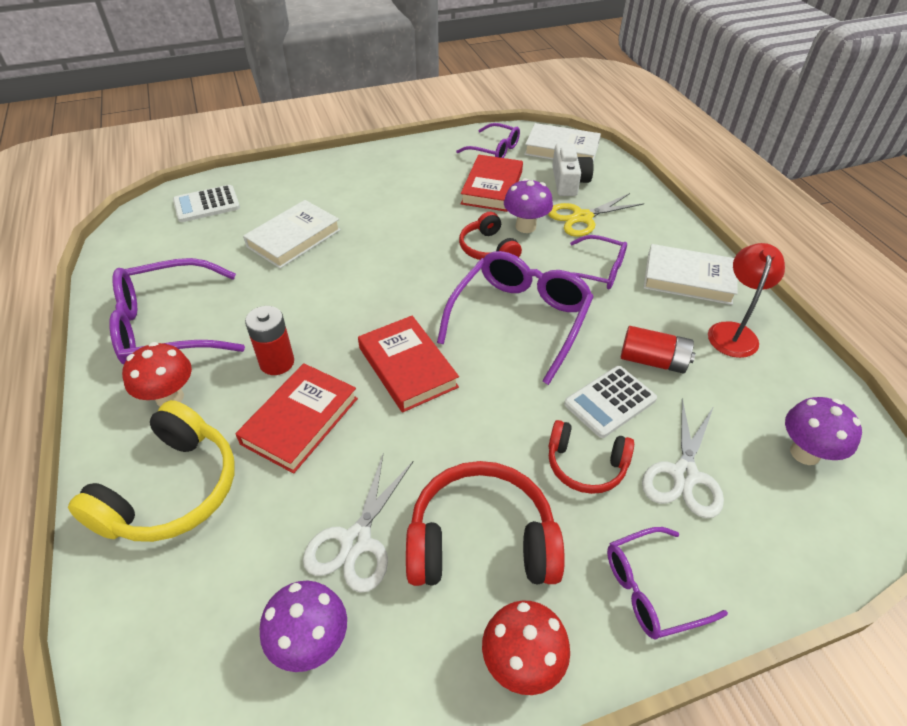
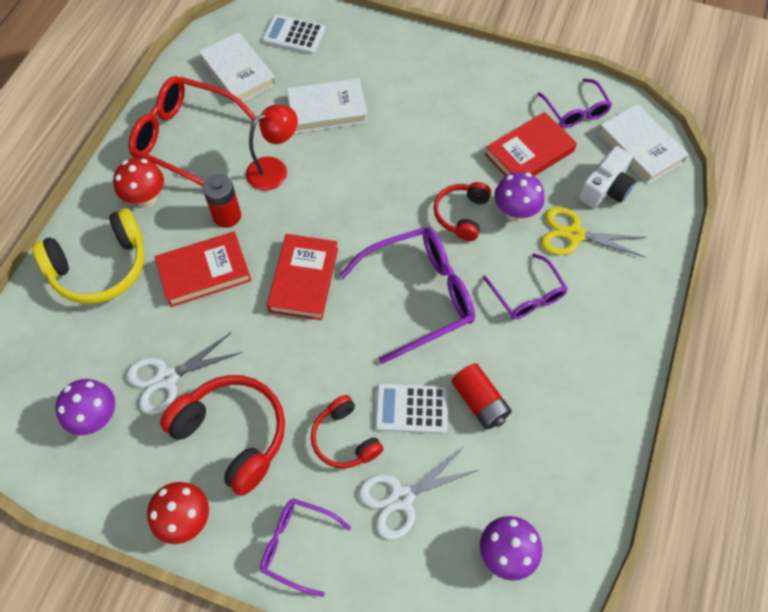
camera: 40 degrees right, 15 degrees up
purple glasses [109,258,245,365] -> red glasses [129,76,256,186]
white book [644,244,738,305] -> white book moved to [199,32,276,105]
red lamp [708,243,785,358] -> red lamp moved to [246,105,298,190]

